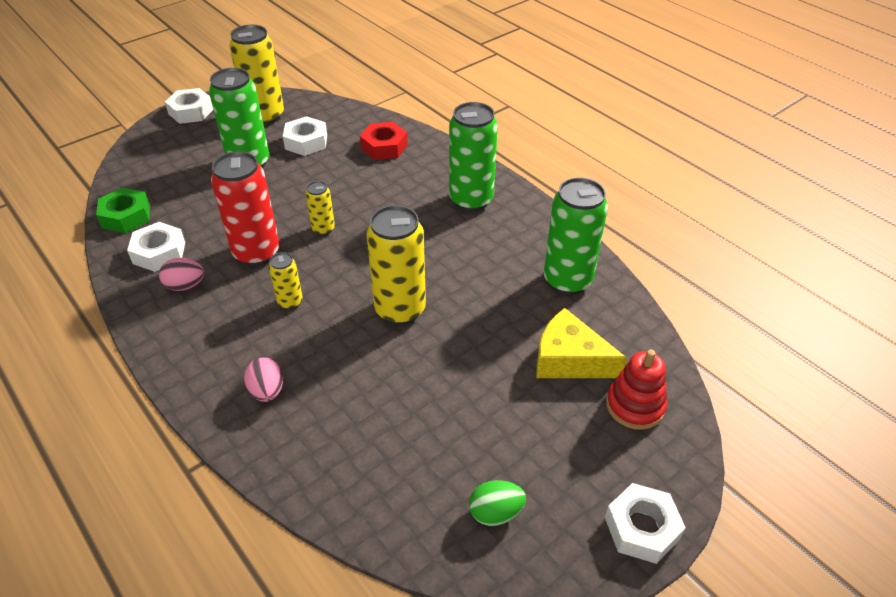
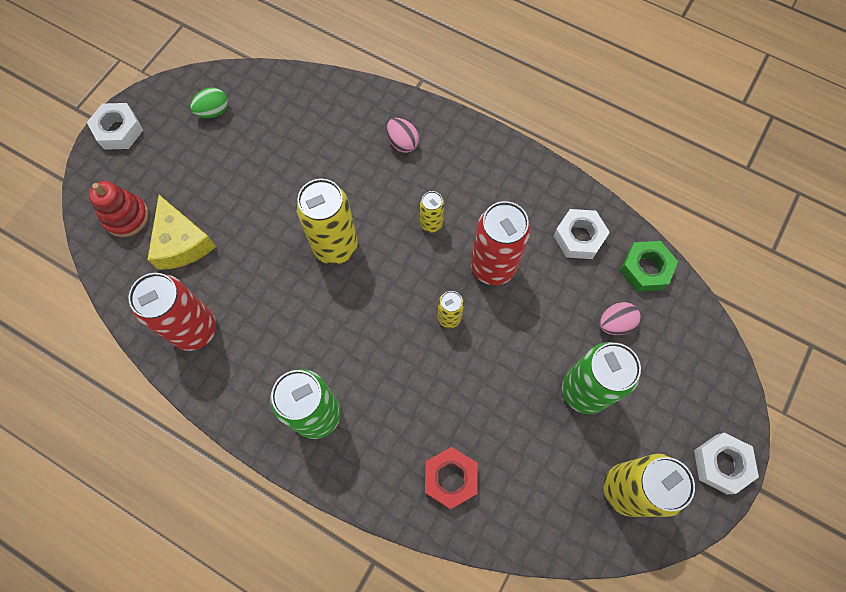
camera: 160 degrees right, 25 degrees up
pink egg [159,258,205,291] -> pink egg moved to [600,302,641,335]
white nut [283,116,327,156] -> none
yellow cheese [536,308,627,378] -> yellow cheese turned 60 degrees clockwise [147,195,216,270]
green can [544,177,608,295] -> red can [129,273,216,351]

